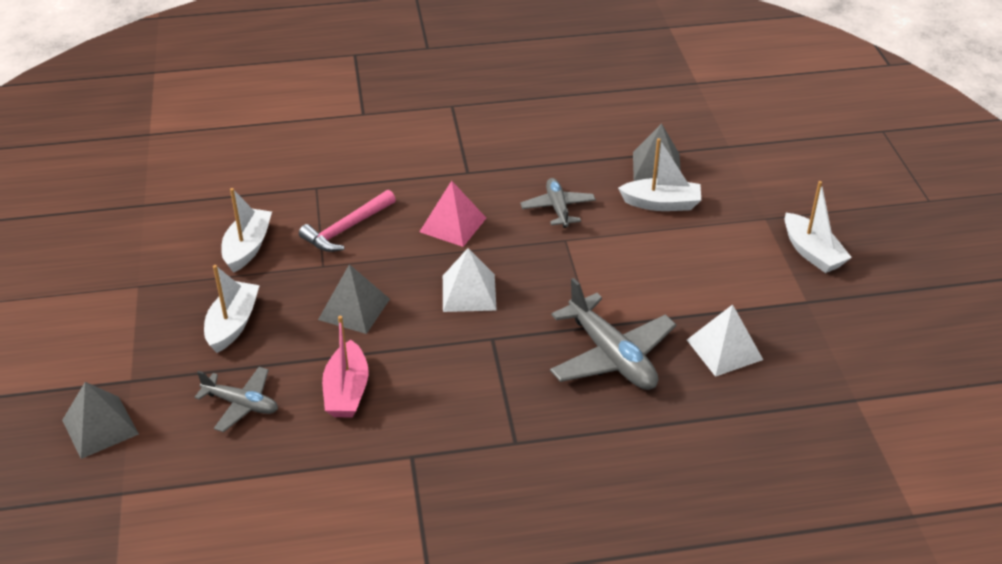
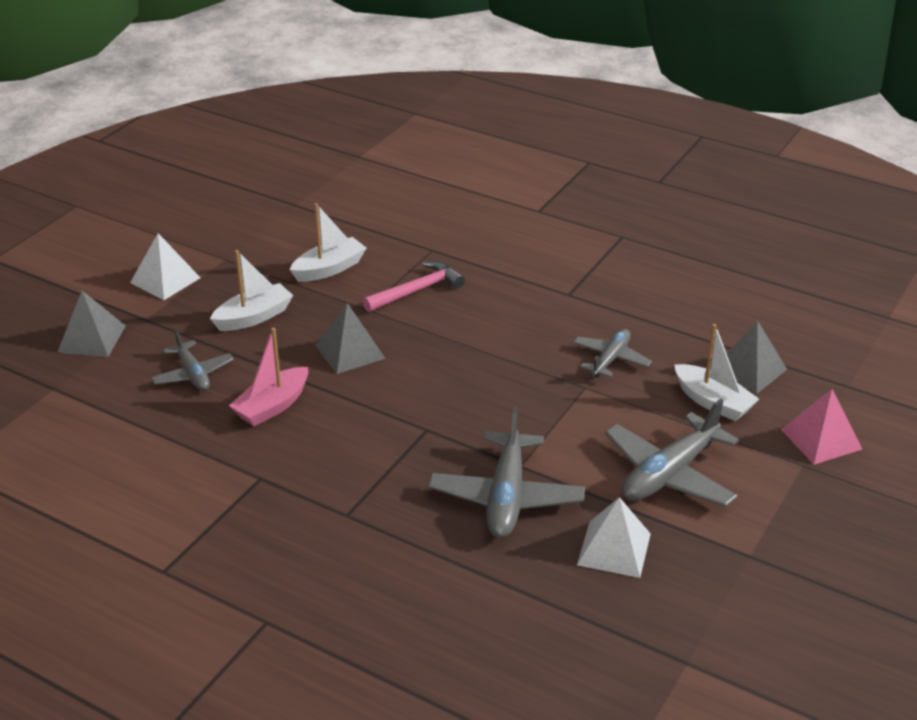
camera: 40 degrees right, 5 degrees down
pink hammer [299,190,396,252] -> pink hammer turned 150 degrees clockwise [363,261,465,312]
pink pyramid [420,181,486,247] -> pink pyramid moved to [781,389,862,464]
white pyramid [443,248,497,312] -> white pyramid moved to [130,233,201,300]
white boat [784,181,852,273] -> none
none -> grey plane [605,398,739,507]

